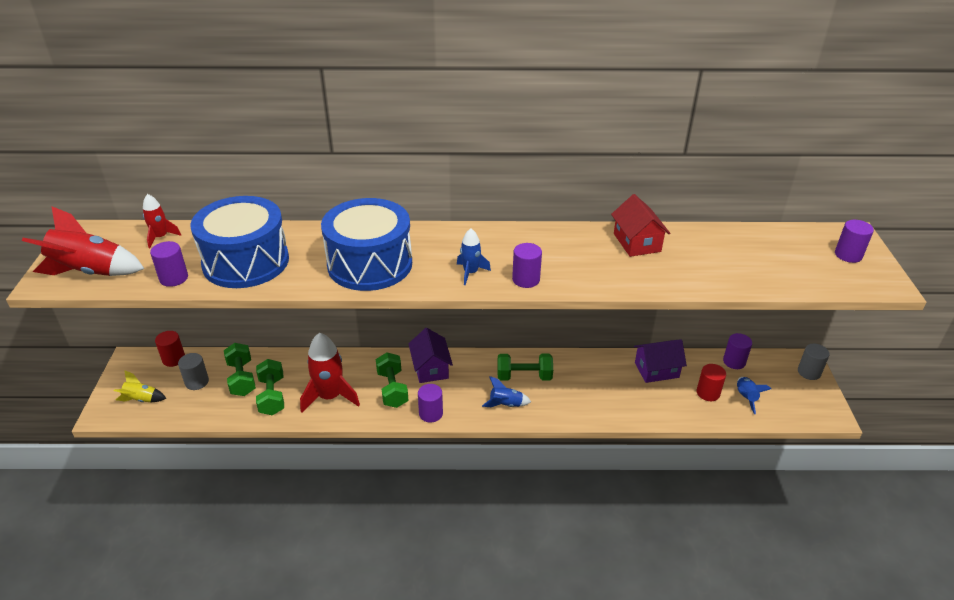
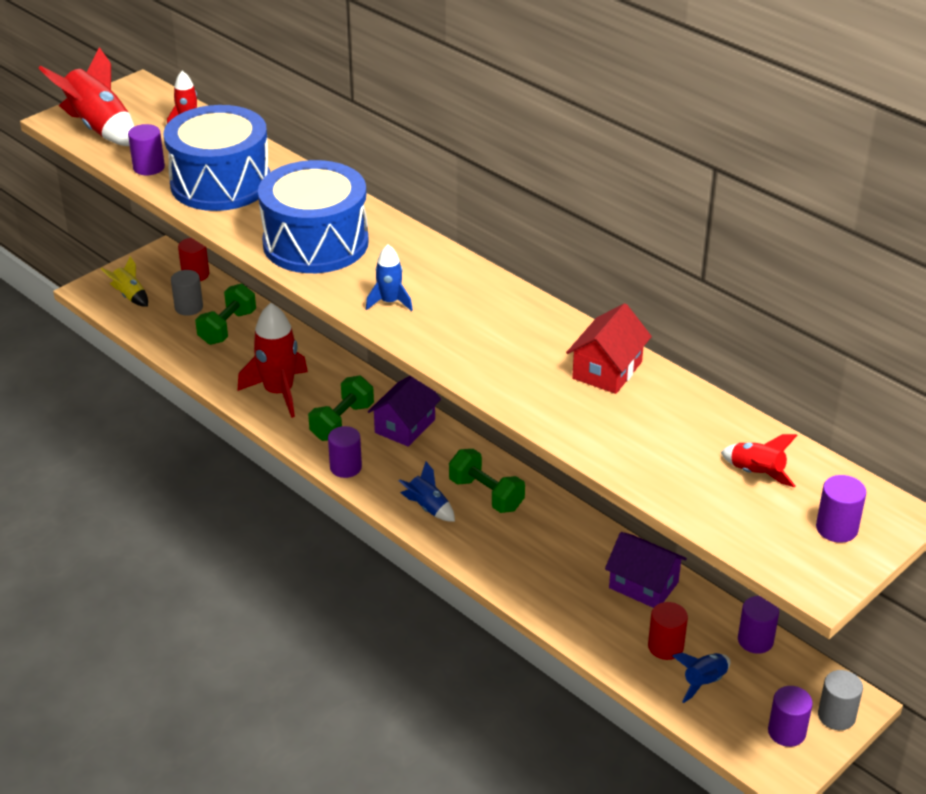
camera: 45 degrees right, 0 degrees up
green dumbbell [256,359,284,415] -> none
purple cylinder [512,243,542,288] -> purple cylinder moved to [768,686,813,747]
none -> red rocket [721,434,797,487]

